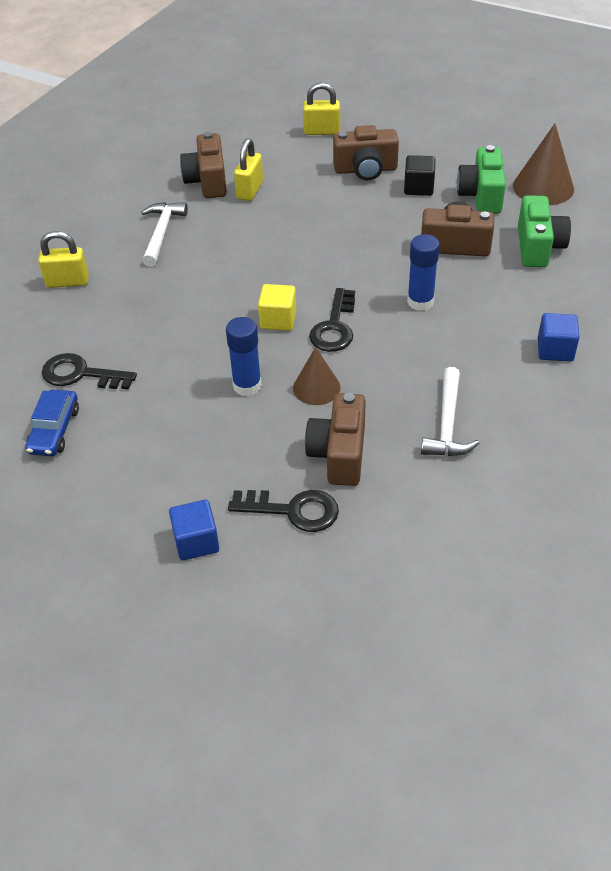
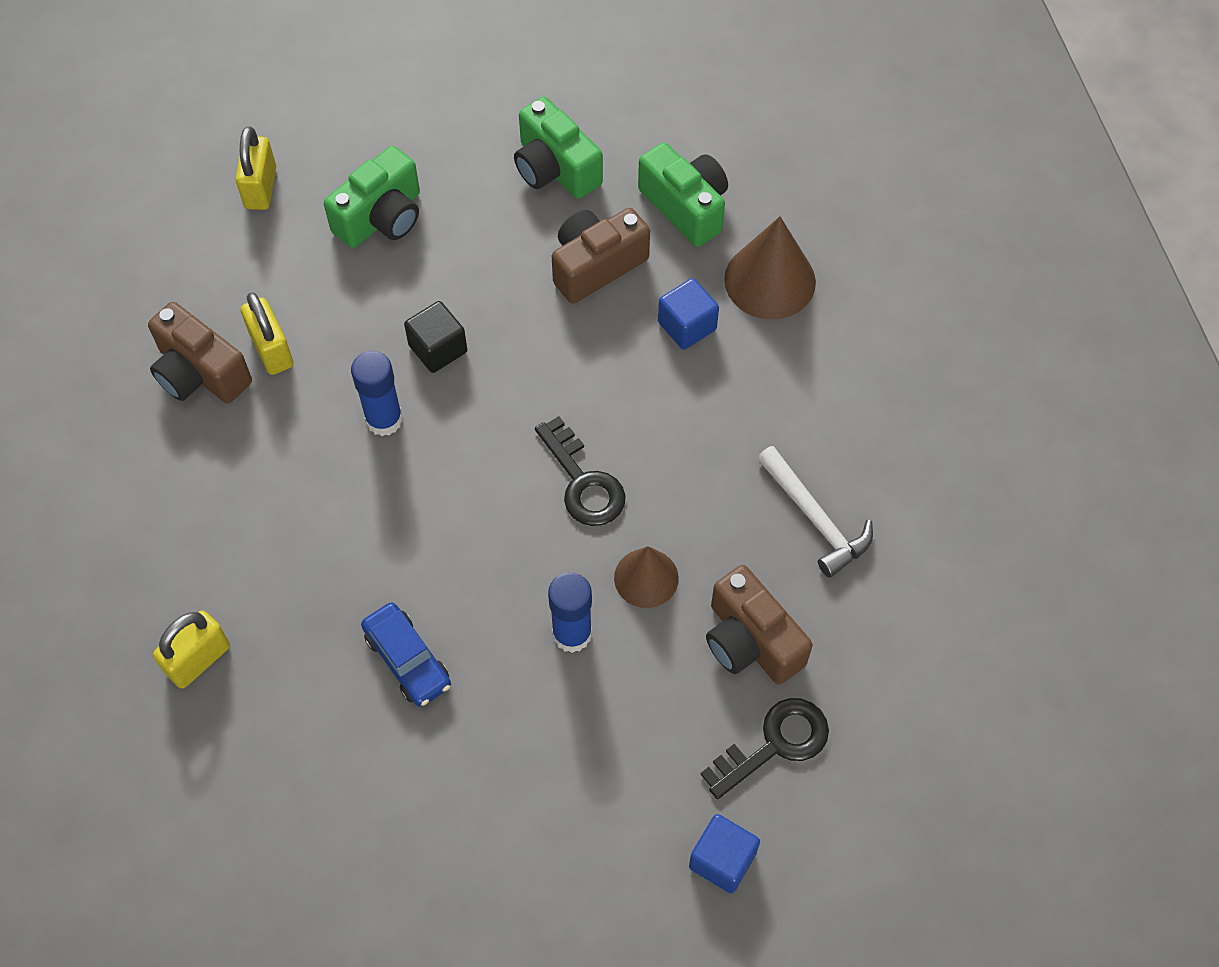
camera: 45 degrees left, 15 degrees up
blue car [25,390,79,456] -> blue car moved to [361,602,451,707]
black key [42,353,137,390] -> none
white hammer [141,202,188,267] -> none
yellow cube [258,284,296,331] -> none
yellow padlock [303,82,340,135] -> yellow padlock turned 45 degrees counterclockwise [235,126,276,210]
brown camera [333,125,399,181] -> green camera [324,146,420,248]
black cube [404,155,436,196] -> black cube moved to [404,301,467,373]
blue glue stick [407,234,440,311] -> blue glue stick moved to [351,351,403,436]
brown cone [513,124,574,205] -> brown cone moved to [724,217,816,320]
blue cube [538,313,580,362] -> blue cube moved to [658,278,719,350]

